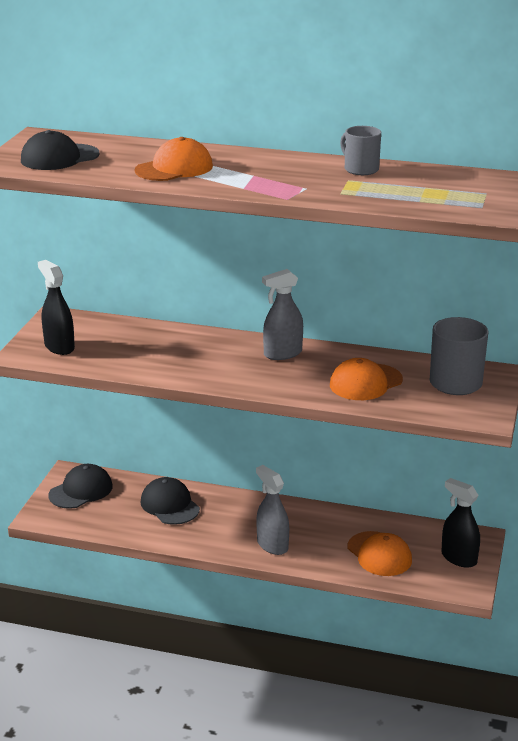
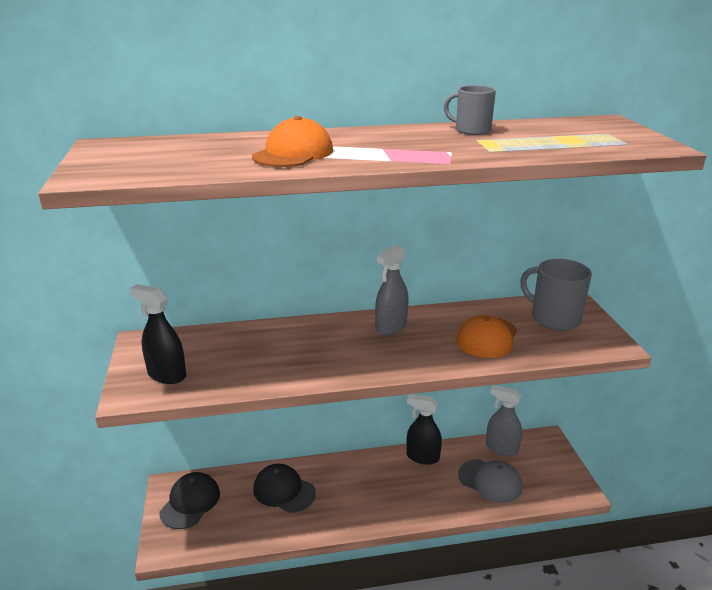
camera: 25 degrees left, 0 degrees up
black cap [21,130,99,170] -> none
grey spray bottle [256,465,289,555] -> grey spray bottle moved to [486,385,522,456]
orange cap [348,531,412,576] -> grey cap [458,459,522,503]
black spray bottle [441,478,480,568] -> black spray bottle moved to [406,394,442,465]

